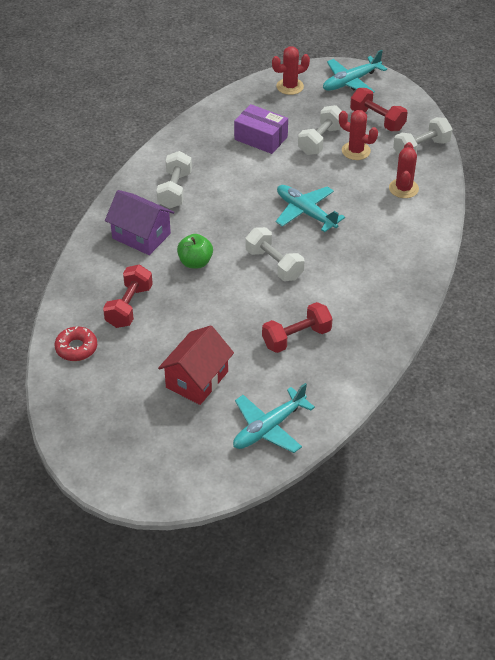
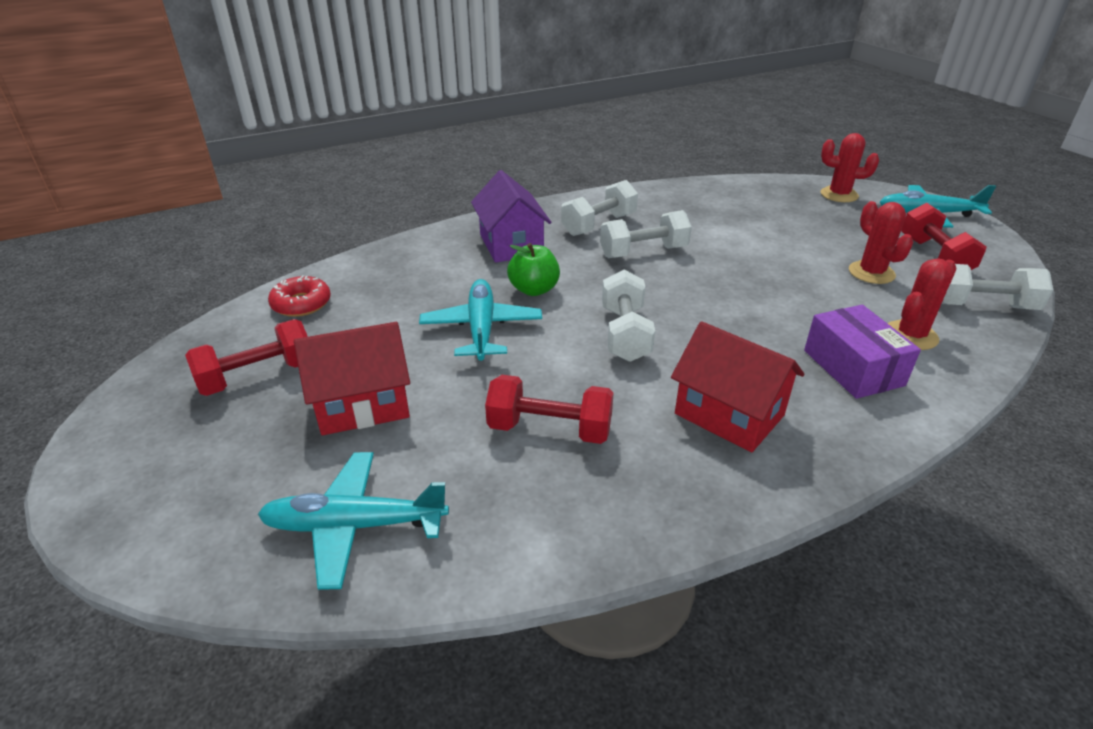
camera: 40 degrees right, 10 degrees down
red dumbbell [103,265,153,328] -> red dumbbell moved to [185,319,308,396]
purple box [234,104,288,154] -> purple box moved to [804,305,921,399]
turquoise plane [276,185,345,232] -> turquoise plane moved to [419,279,542,361]
white dumbbell [298,105,342,155] -> white dumbbell moved to [600,210,692,258]
none -> red house [671,321,805,452]

